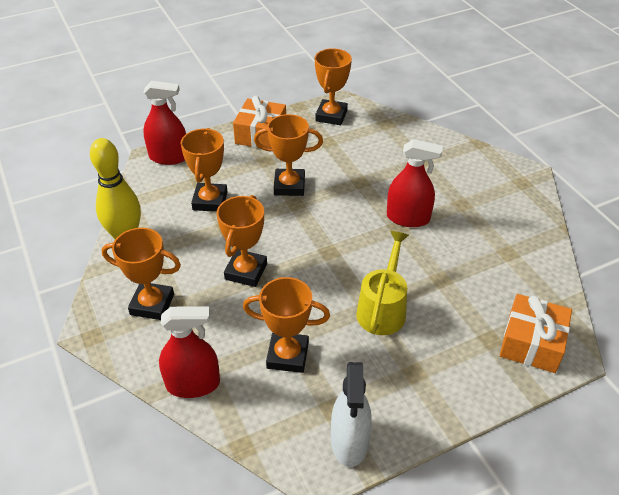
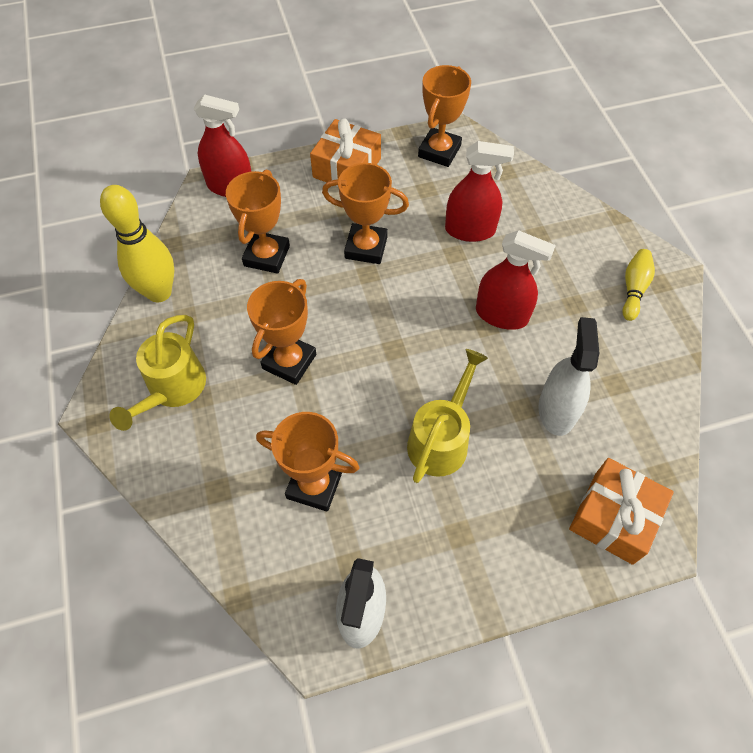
camera: 10 degrees right, 15 degrees up
orange trophy [102,228,181,320] -> yellow watering can [109,315,206,431]
red spray bottle [159,306,220,398] -> red spray bottle moved to [445,141,514,242]
none -> white spray bottle [538,317,599,436]
none -> yellow bowling pin [622,249,655,321]

